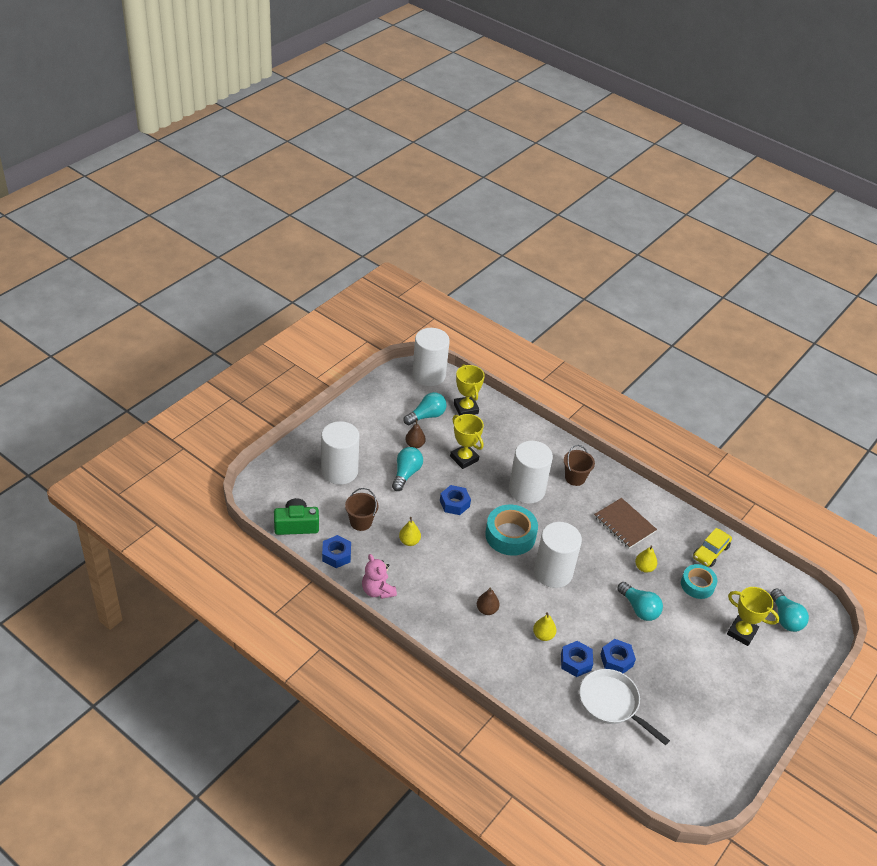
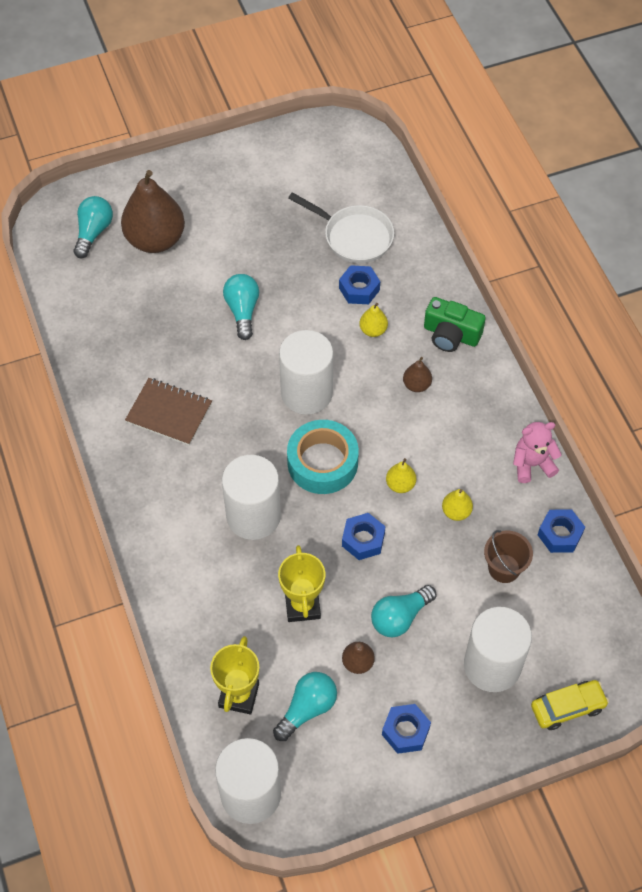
camera: 145 degrees left, 15 degrees up
green camera [274,498,319,535] -> green camera moved to [424,297,486,352]
pink teddy bear [362,554,397,599] -> pink teddy bear turned 105 degrees counterclockwise [513,422,562,483]
turquoise light bulb [404,392,447,425] -> turquoise light bulb turned 135 degrees clockwise [273,672,337,741]
brown bucket [563,445,595,486] -> none
white pan [580,669,670,745] -> white pan turned 45 degrees counterclockwise [288,192,394,263]
brown notebook [594,498,657,548] -> brown notebook turned 60 degrees counterclockwise [125,378,212,445]
blue nut [600,639,636,674] -> blue nut moved to [382,704,431,754]
yellow pear [635,546,657,573] -> yellow pear moved to [386,458,416,493]
turquoise tape [681,564,717,599] -> none
yellow car [693,528,732,567] -> yellow car moved to [531,680,609,730]
yellow trophy [727,587,779,646] -> brown pear [121,170,185,253]

